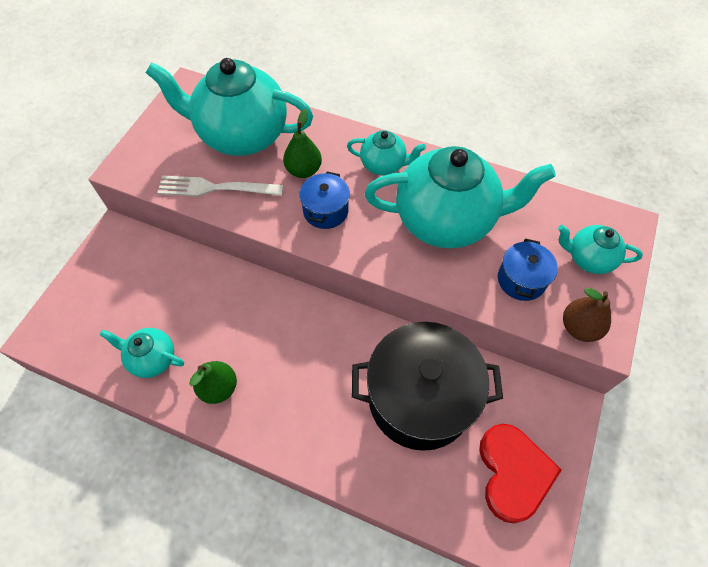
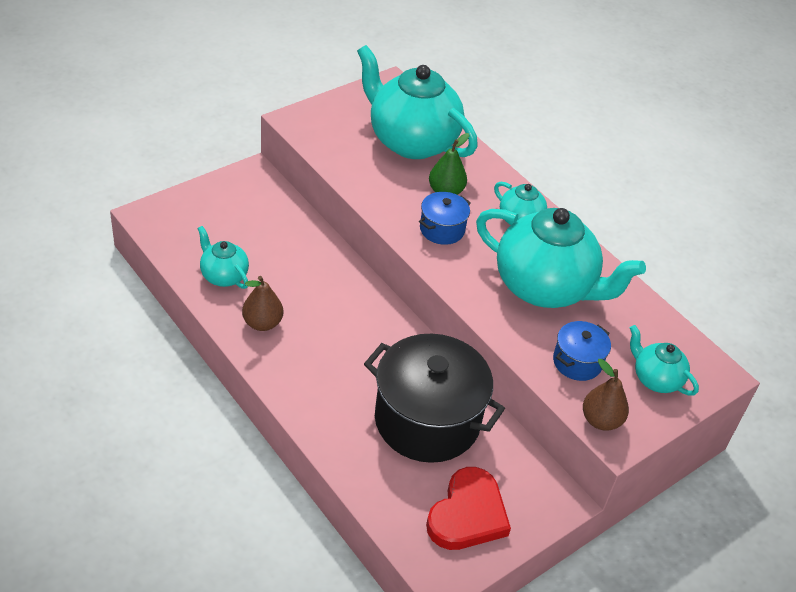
camera: 25 degrees right, 15 degrees down
white fork [157,176,283,197] -> none
green pear [189,361,237,404] -> brown pear [242,276,283,331]

